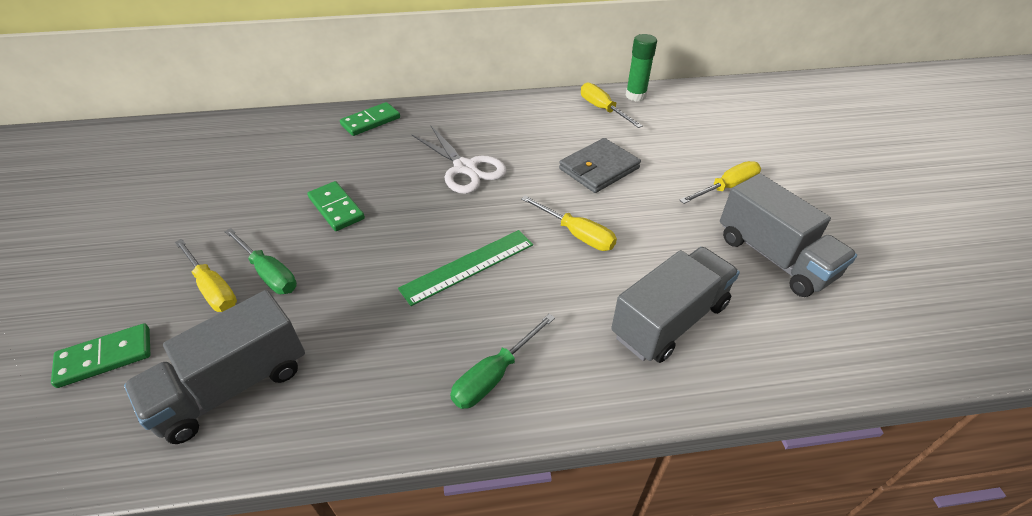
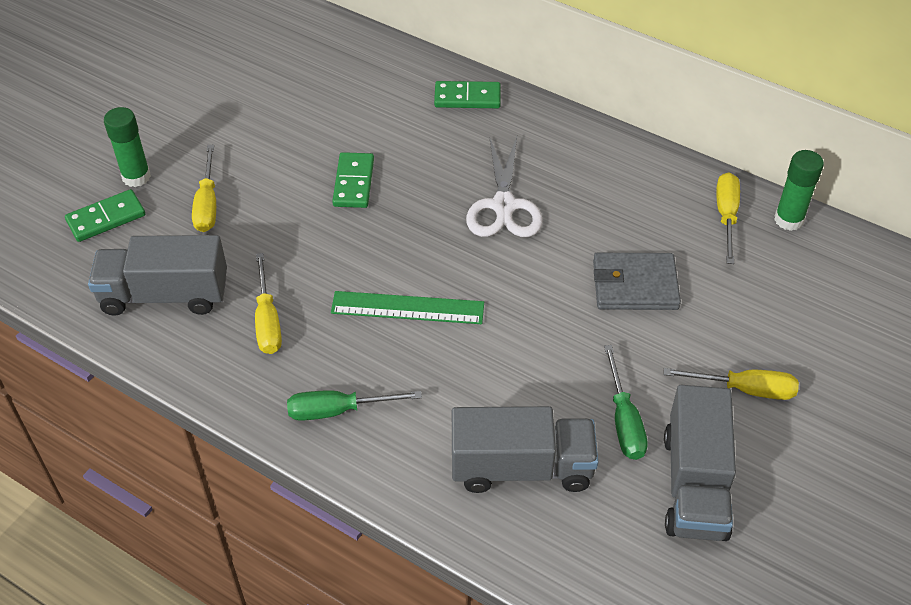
camera: 40 degrees right, 5 degrees up
green domino [51,323,150,388] -> green domino turned 45 degrees counterclockwise [65,189,145,242]
green screwdriver [225,228,297,294] -> green screwdriver moved to [604,345,648,460]
yellow screwdriver [521,195,617,251] -> yellow screwdriver moved to [255,253,282,354]
none -> green glue stick [104,107,151,187]

